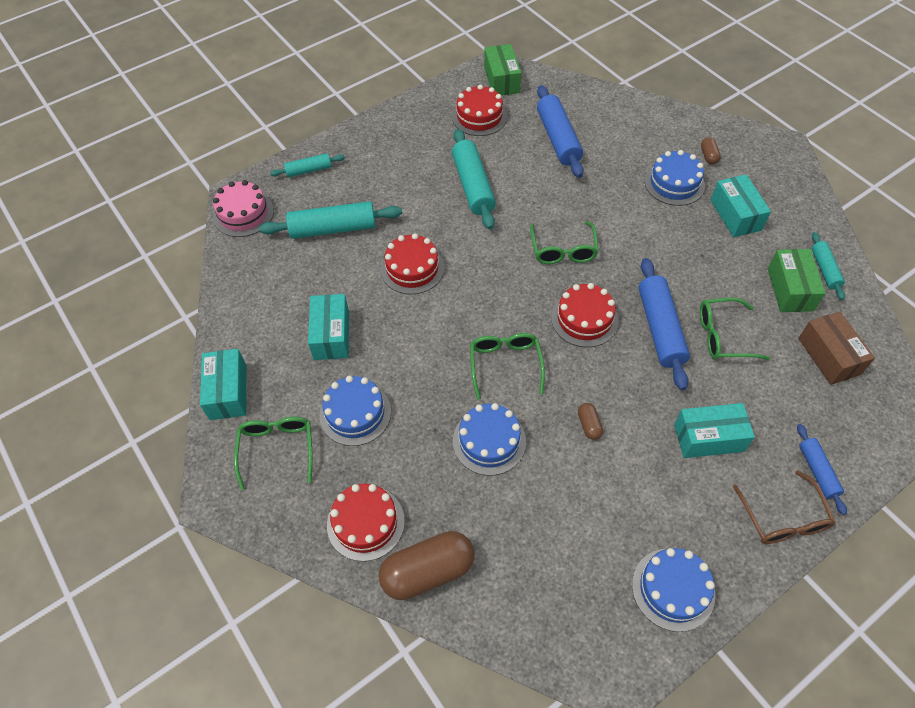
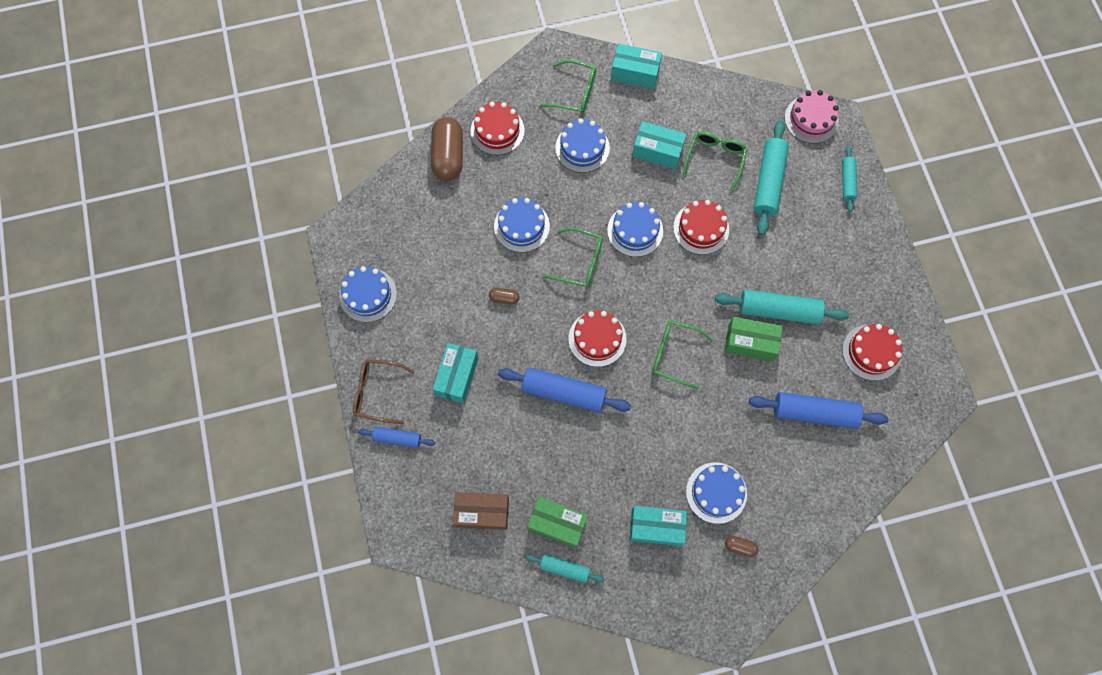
camera: 110 degrees right, 15 degrees up
green box [484,44,521,96] -> green box moved to [724,317,783,361]
green glasses [700,298,770,360] -> green glasses moved to [683,132,747,192]
none -> blue cake [607,202,663,257]

